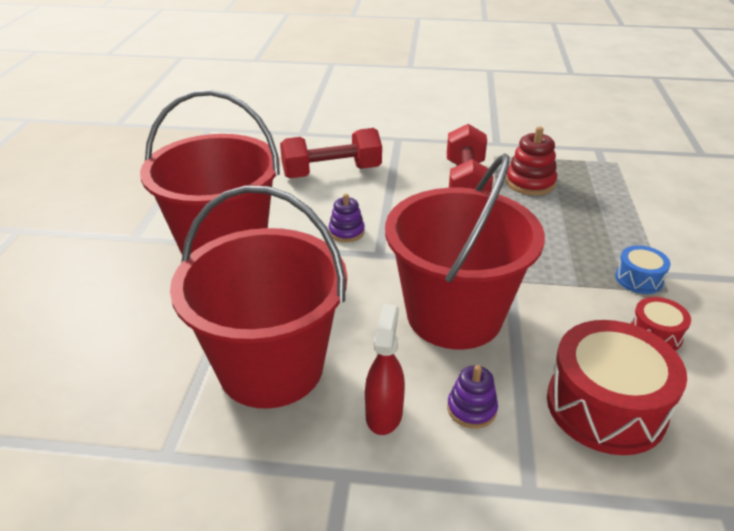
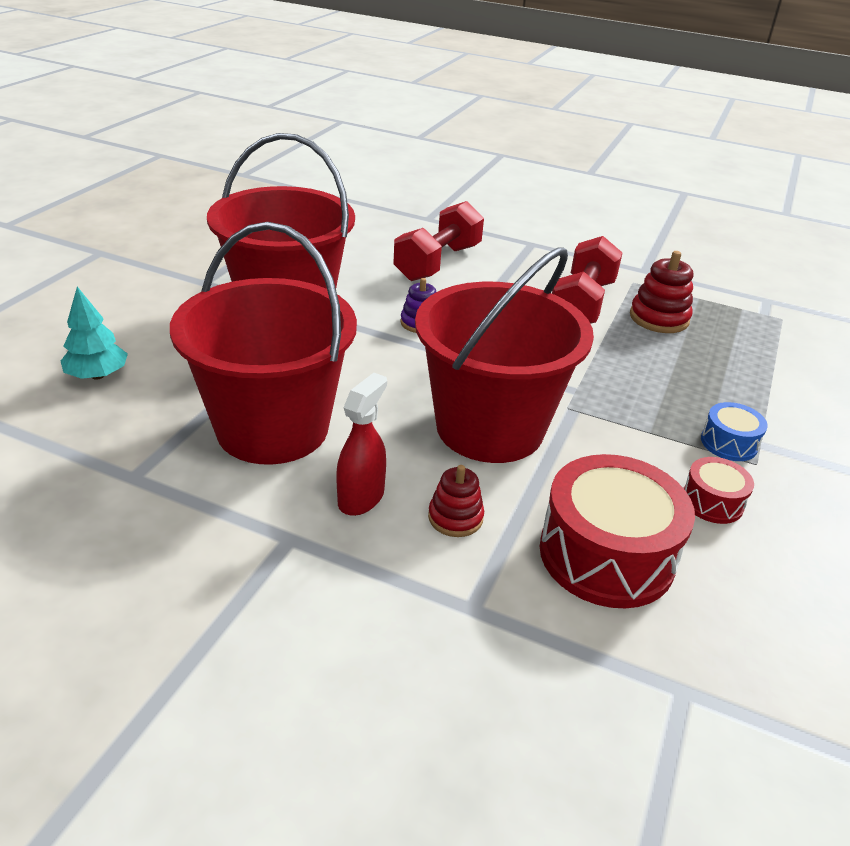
camera: 15 degrees right, 0 degrees up
red dumbbell [280,128,382,179] -> red dumbbell turned 60 degrees counterclockwise [393,201,484,281]
purple stacking toy [447,365,498,429] -> red stacking toy [428,465,484,537]
none -> turquoise tree [61,287,128,380]

